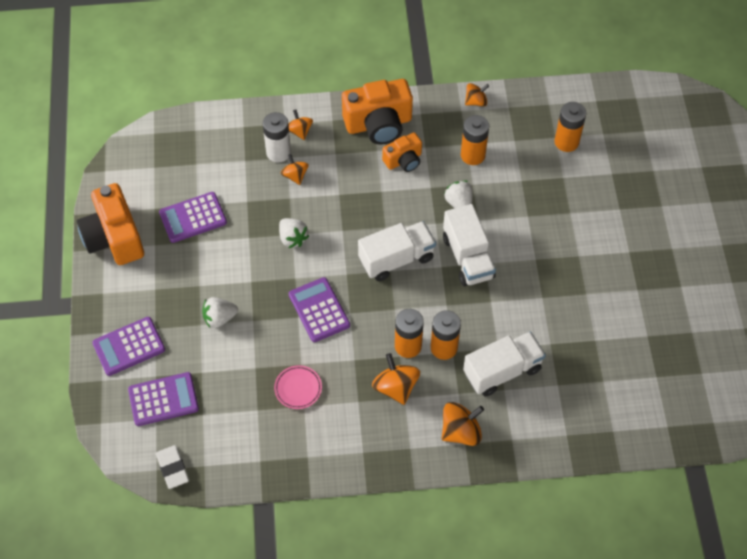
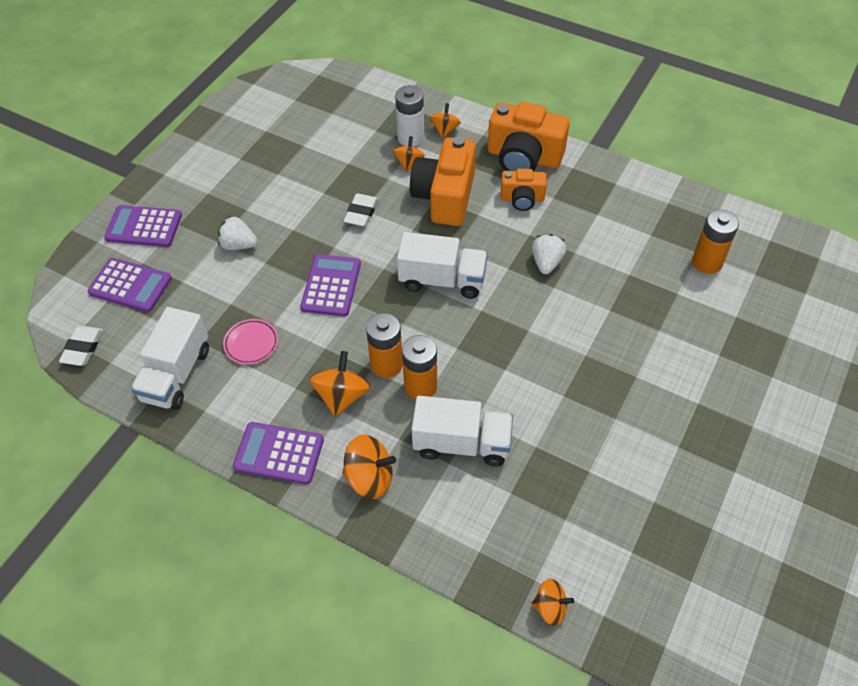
camera: 35 degrees right, 5 degrees down
orange camera [77,183,144,265] -> orange camera moved to [410,136,476,226]
purple calculator [159,192,227,243] -> purple calculator moved to [233,422,324,484]
white strawberry [279,218,309,248] -> white eraser [344,193,378,227]
white truck [443,204,496,286] -> white truck moved to [131,307,209,410]
orange battery [461,115,489,165] -> none
orange spinning top [465,83,489,107] -> orange spinning top moved to [531,579,574,626]

